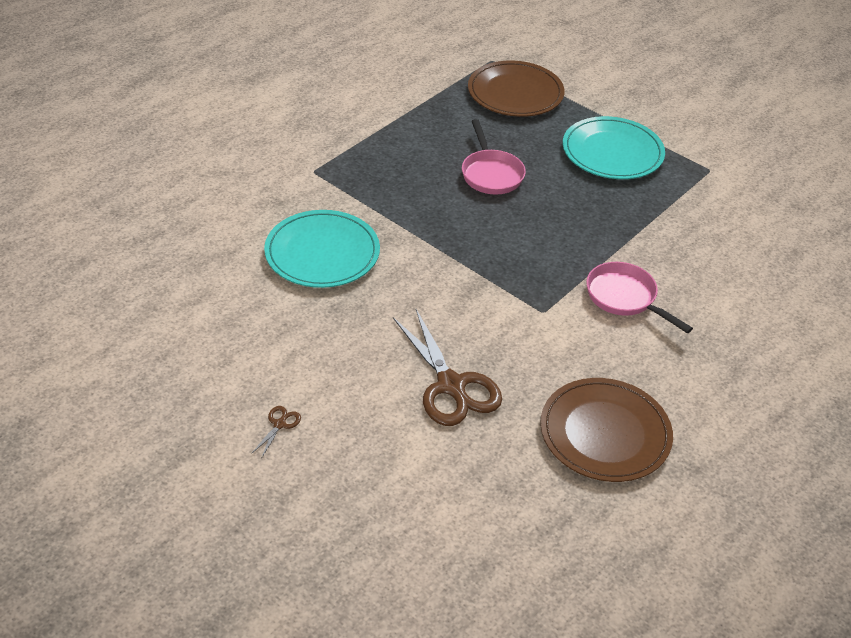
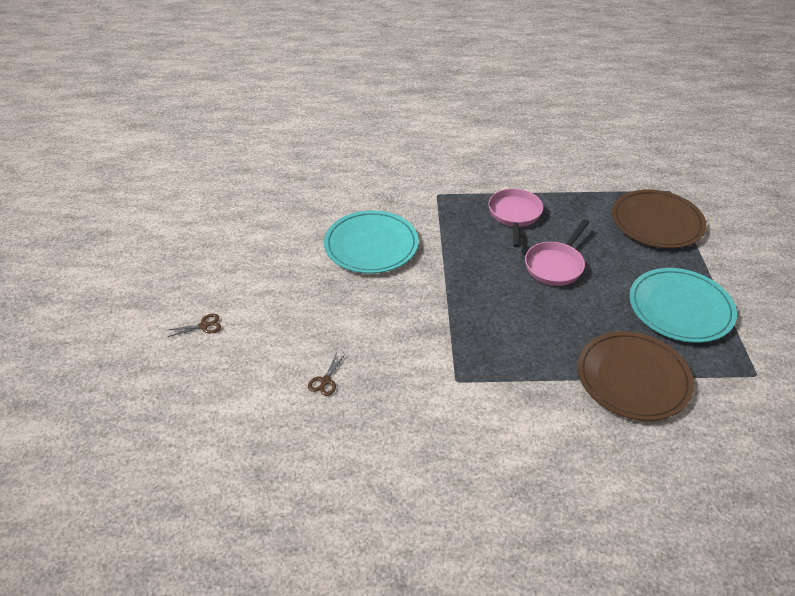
camera: 50 degrees right, 0 degrees up
brown scissors [393,309,502,426] -> brown scissors [308,353,345,396], size x0.40
brown plate [540,378,673,482] -> brown plate moved to [578,331,694,421]
pink pan [586,262,693,333] -> pink pan moved to [488,189,543,248]

